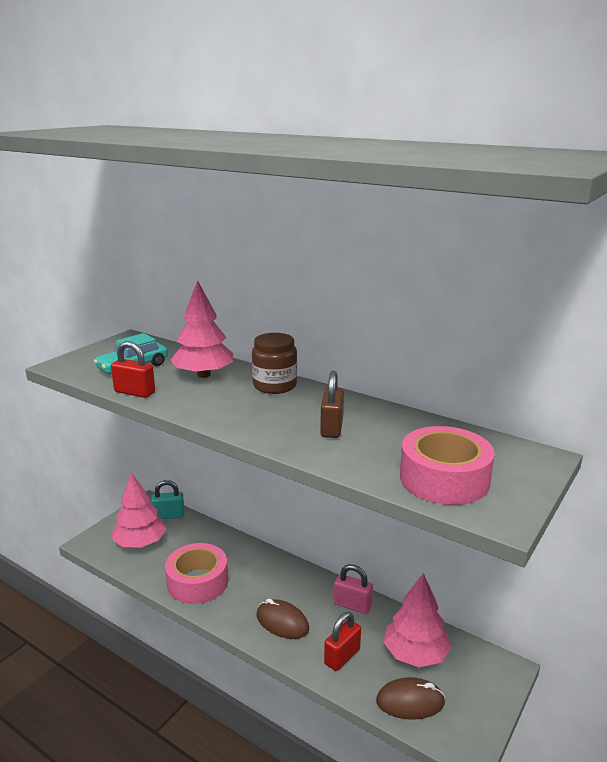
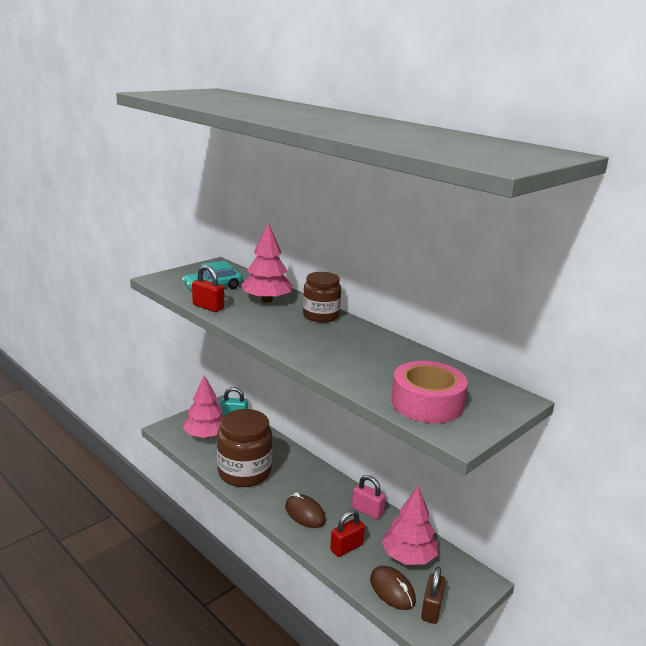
camera: 10 degrees right, 0 degrees up
pink tape [165,543,228,604] -> brown jar [217,409,272,487]
brown padlock [320,371,344,438] -> brown padlock moved to [421,567,446,624]
brown mouse [376,677,445,720] -> brown mouse turned 45 degrees clockwise [370,566,416,610]

